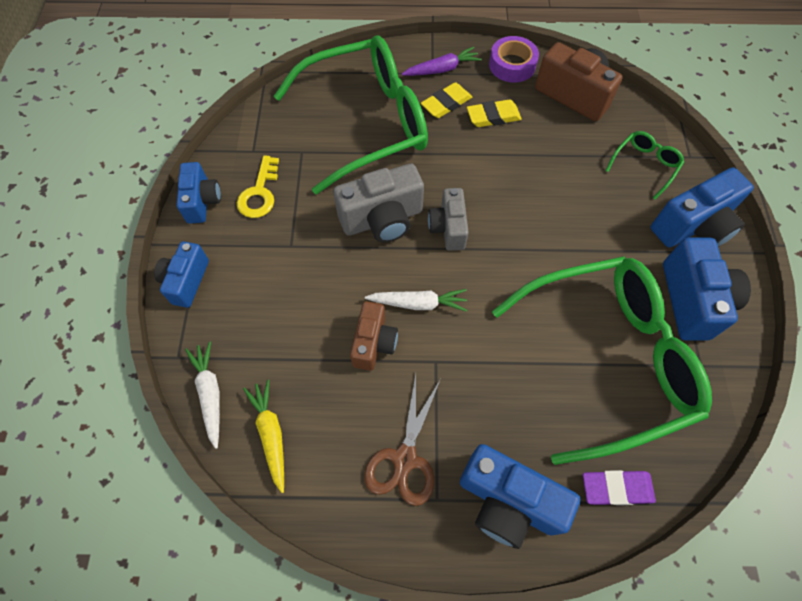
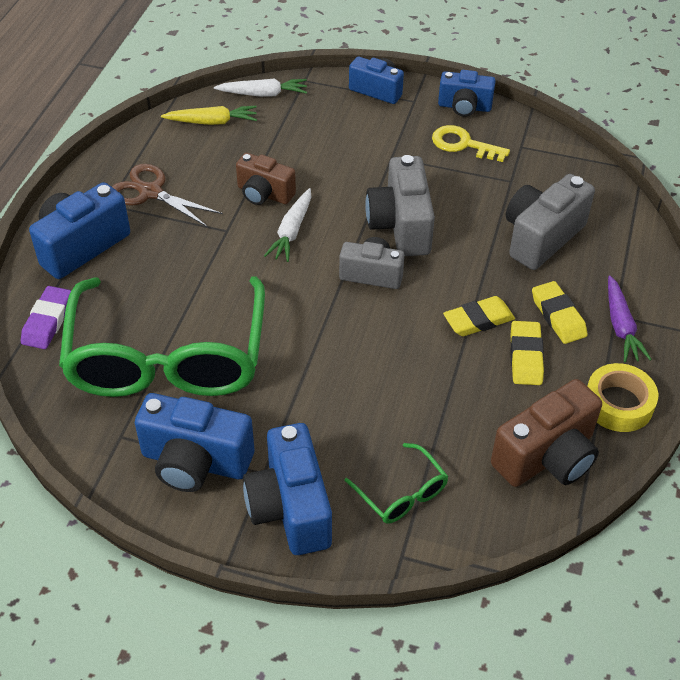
camera: 105 degrees right, 15 degrees down
green glasses [274,35,428,195] -> grey camera [506,174,595,270]
purple tape [489,36,539,83] -> yellow tape [587,363,658,432]
none -> yellow eraser [443,296,515,336]

